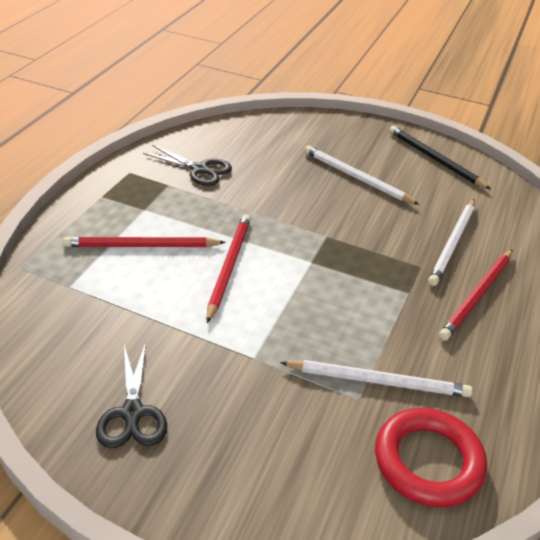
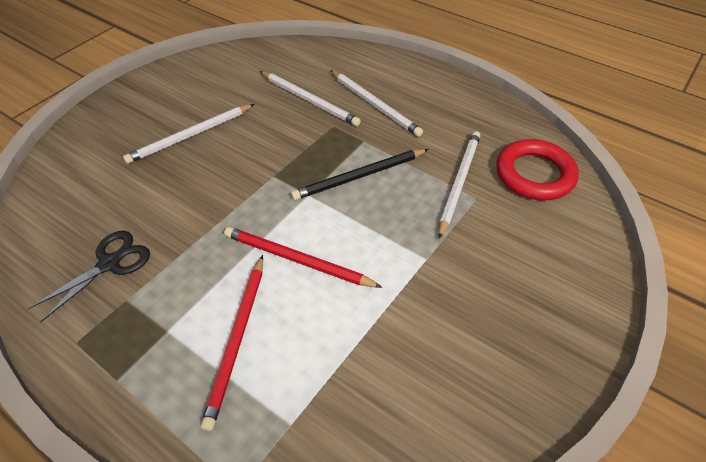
camera: 75 degrees left, 10 degrees up
black scissors [96,342,167,448] -> none
black pencil [389,126,491,189] -> black pencil moved to [291,149,429,200]
red pencil [439,249,513,341] -> white pencil [330,70,423,137]

